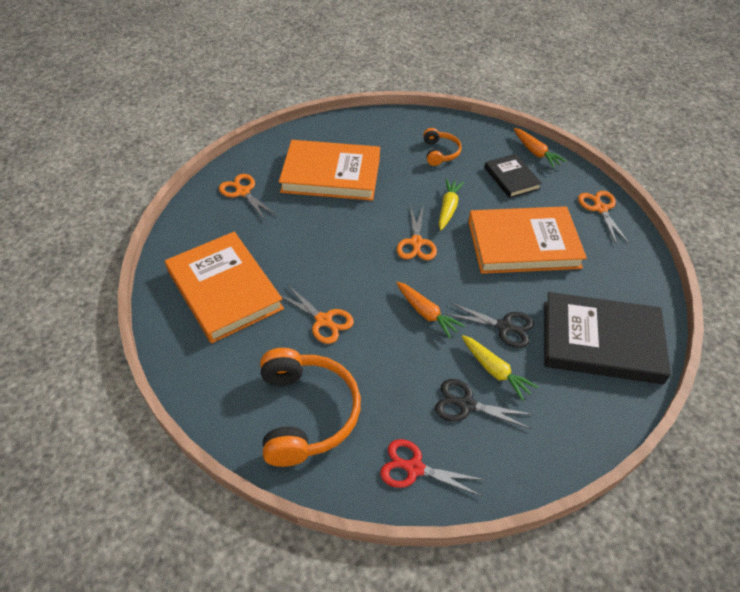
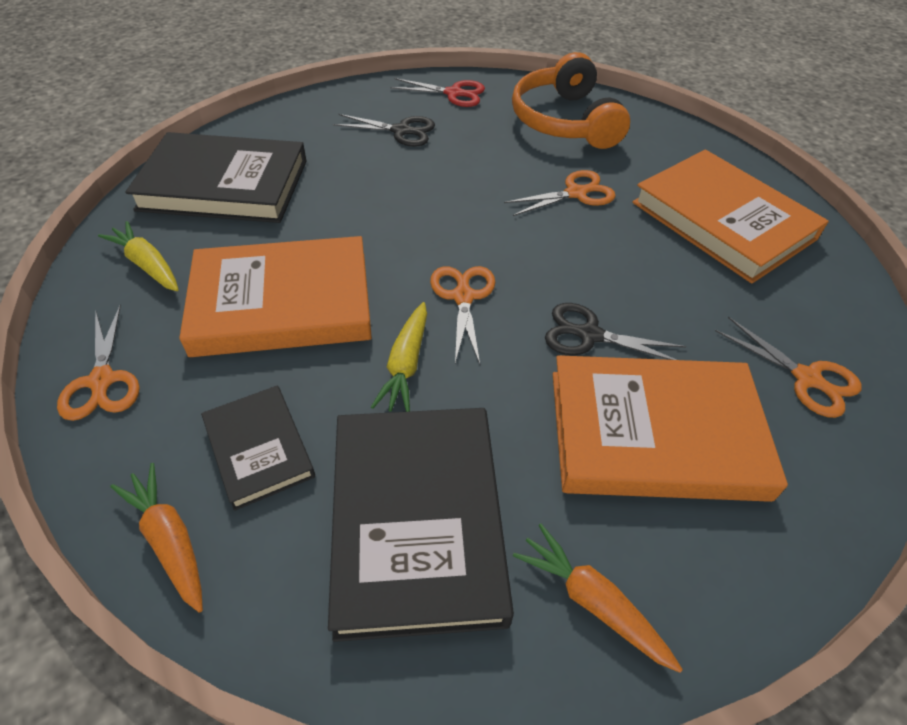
camera: 175 degrees right, 0 degrees up
orange scissors [280,284,354,344] -> orange scissors turned 120 degrees clockwise [504,170,616,216]
orange carrot [396,282,465,339] -> orange carrot moved to [513,524,683,673]
orange headphones [423,128,462,166] -> black book [328,408,514,642]
black scissors [445,302,534,348] -> black scissors moved to [545,303,687,360]
yellow carrot [462,335,538,401] -> yellow carrot moved to [98,221,179,291]

